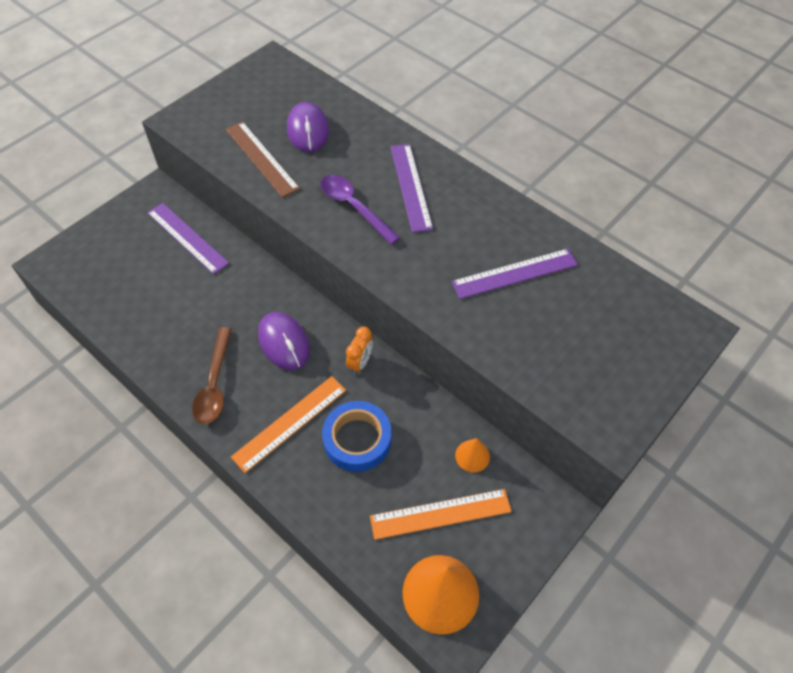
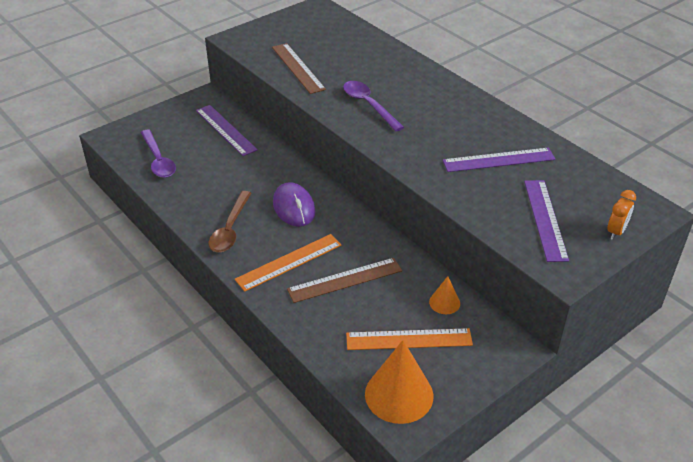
camera: 10 degrees right, 15 degrees down
purple mouse [287,102,329,152] -> none
blue tape [322,401,391,472] -> brown ruler [287,258,402,303]
orange clock [346,327,373,374] -> orange clock moved to [607,190,636,240]
purple ruler [390,144,433,233] -> purple ruler moved to [524,180,569,262]
none -> purple spoon [141,130,176,178]

